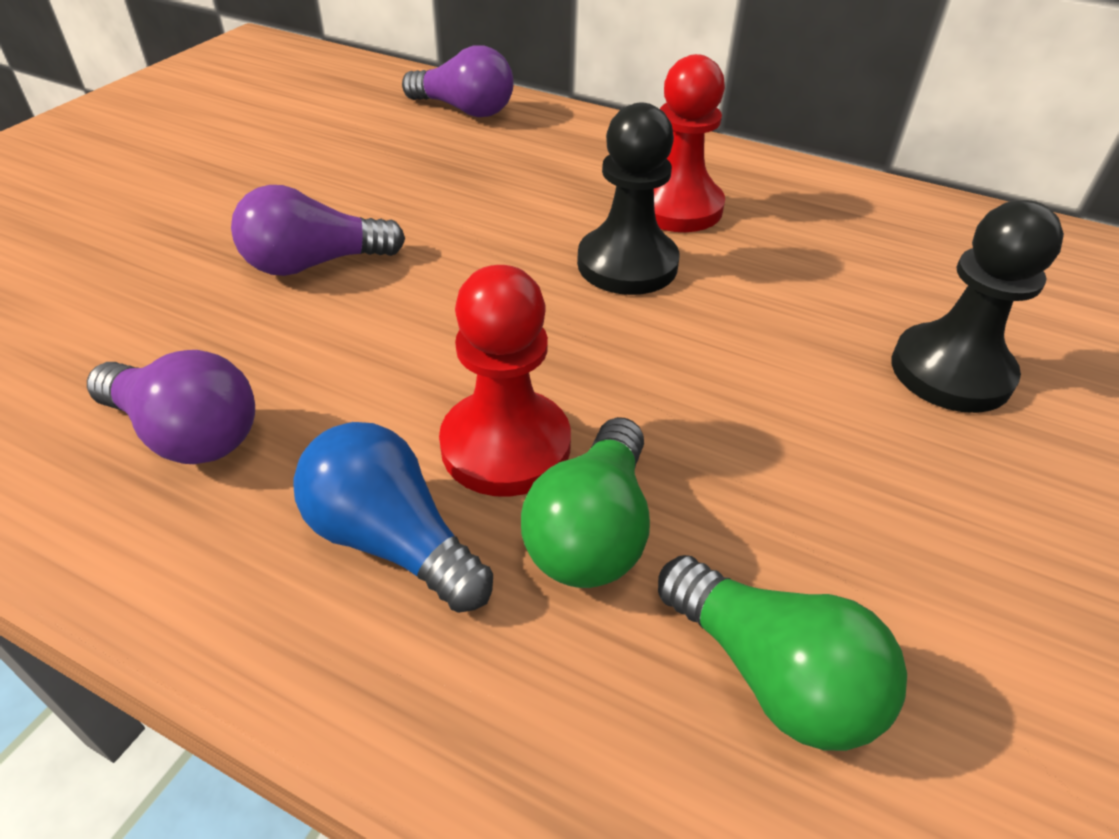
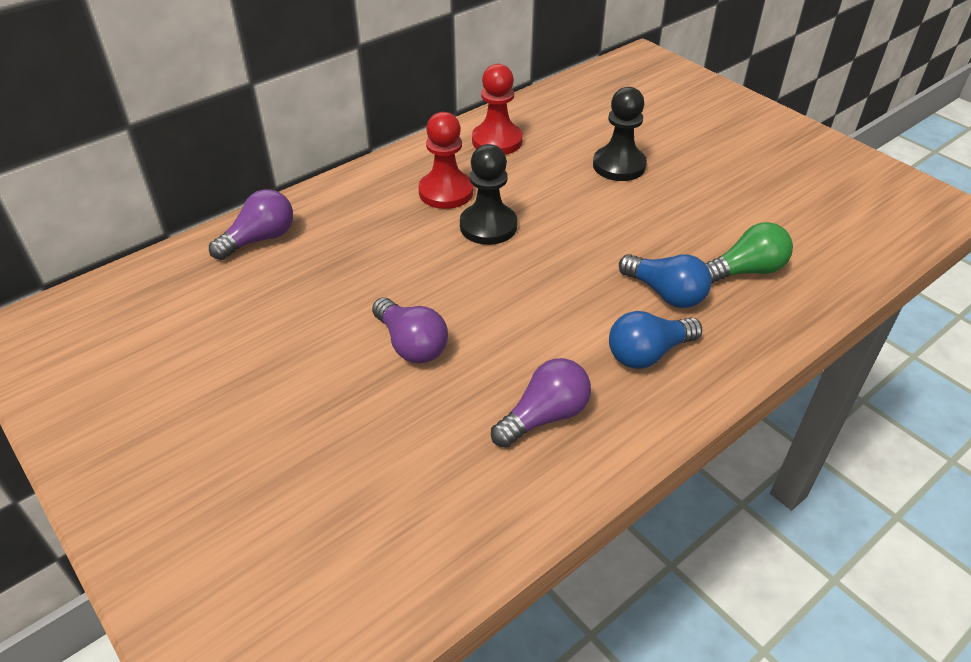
camera: 65 degrees left, 0 degrees up
purple light bulb [231,185,405,276] -> purple light bulb turned 45 degrees counterclockwise [372,297,448,363]
red pawn [439,265,571,497] -> red pawn moved to [472,64,523,155]
green light bulb [521,417,650,588] -> blue light bulb [619,254,712,308]

